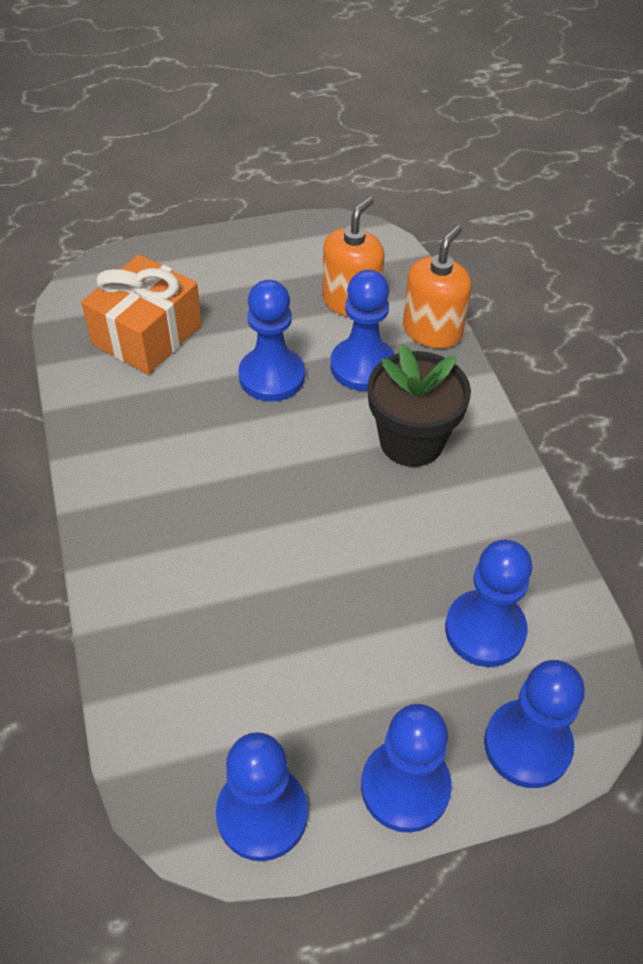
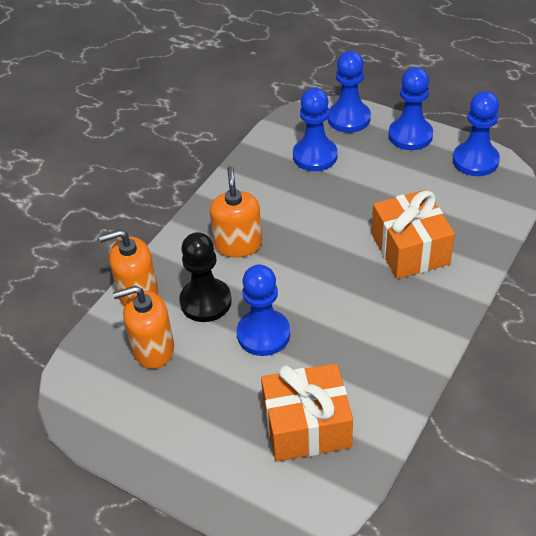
camera: 130 degrees left, 5 degrees down
blue pawn [331,270,395,391] -> black pawn [179,232,232,322]
black flower pot [367,344,471,467] -> orange soap dispenser [210,166,262,258]
none -> orange gift [372,190,455,279]

